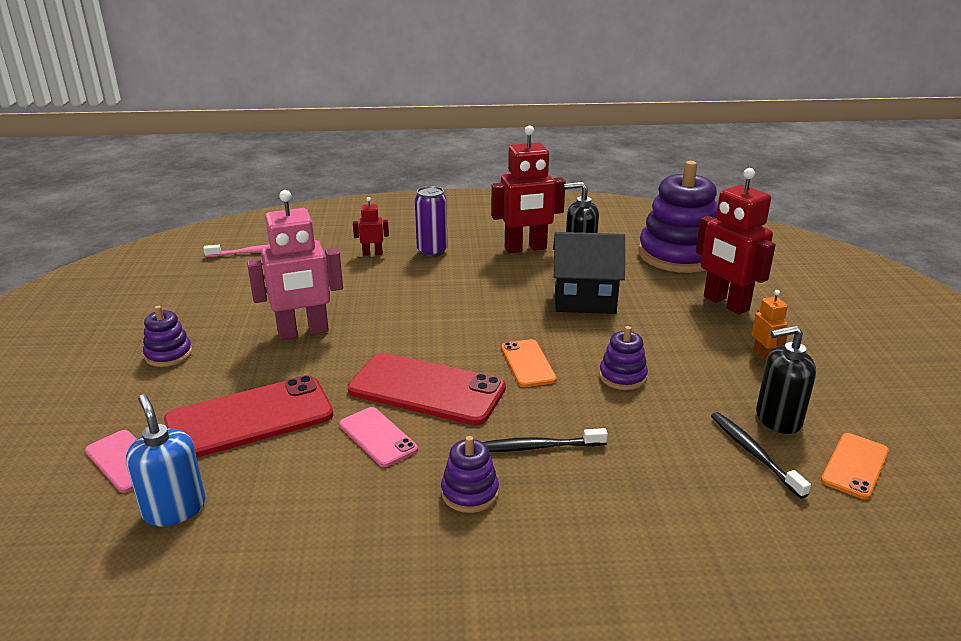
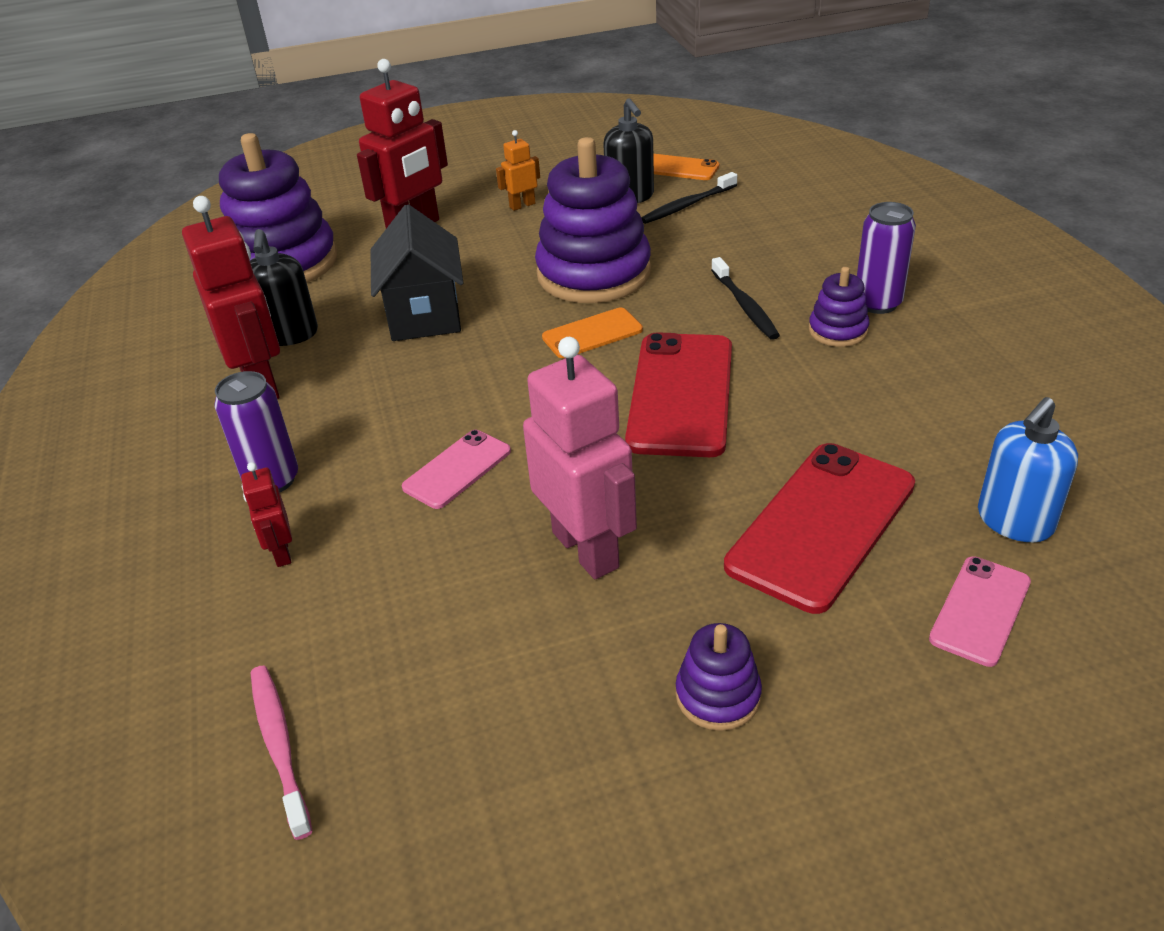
camera: 100 degrees left, 10 degrees up
red phone [164,375,334,458] -> red phone turned 75 degrees clockwise [724,443,915,614]
pink phone [339,407,418,467] -> pink phone moved to [402,430,511,509]
purple stacking toy [599,326,648,390] -> purple stacking toy [535,137,651,303], size x2.17
none -> purple can [857,202,916,314]

